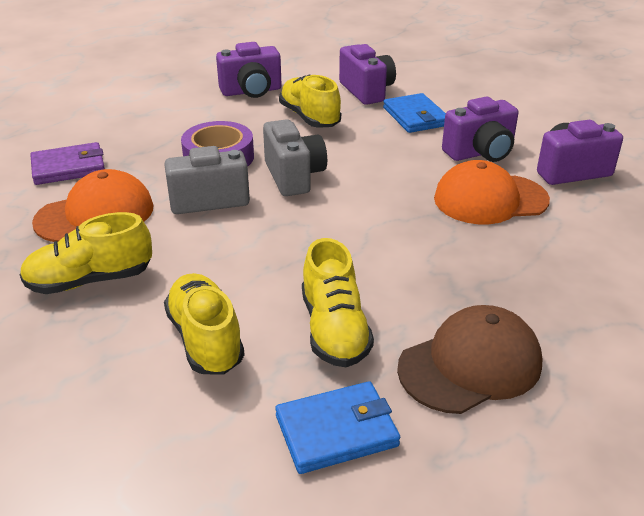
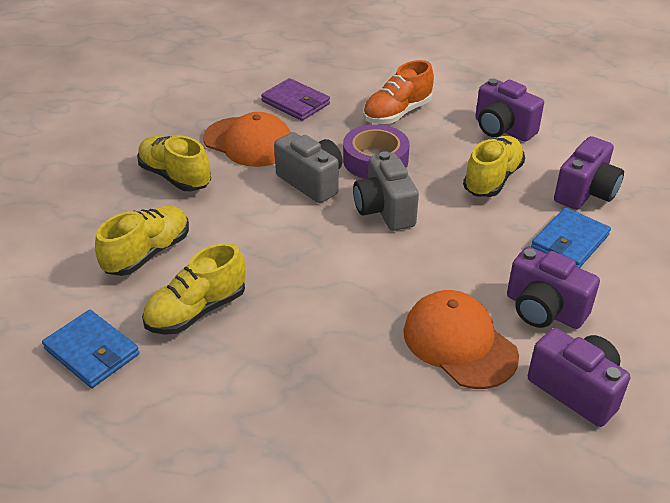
camera: 60 degrees right, 5 degrees up
grey camera [263,119,327,196] -> grey camera turned 120 degrees clockwise [353,151,419,231]
brown cap [397,305,542,414] -> none
none -> orange shoe [363,60,434,124]

